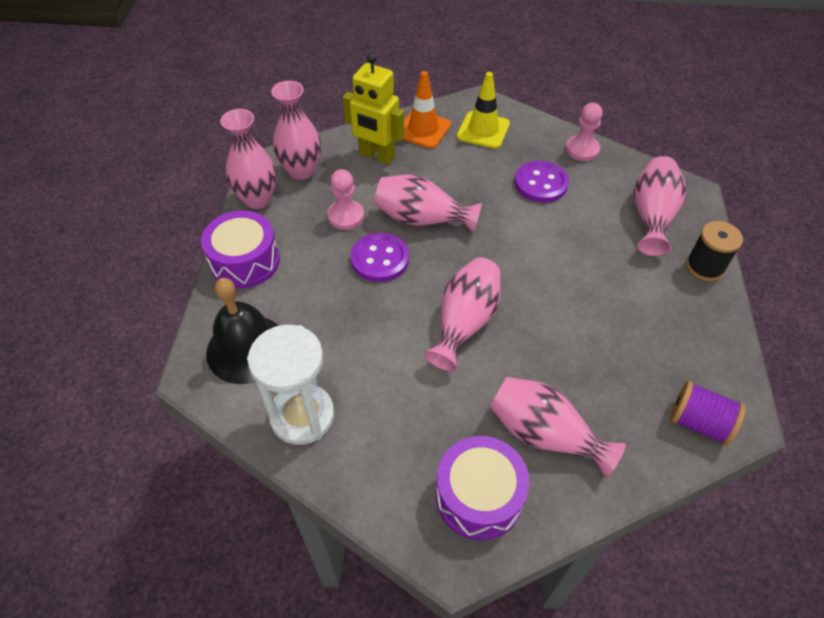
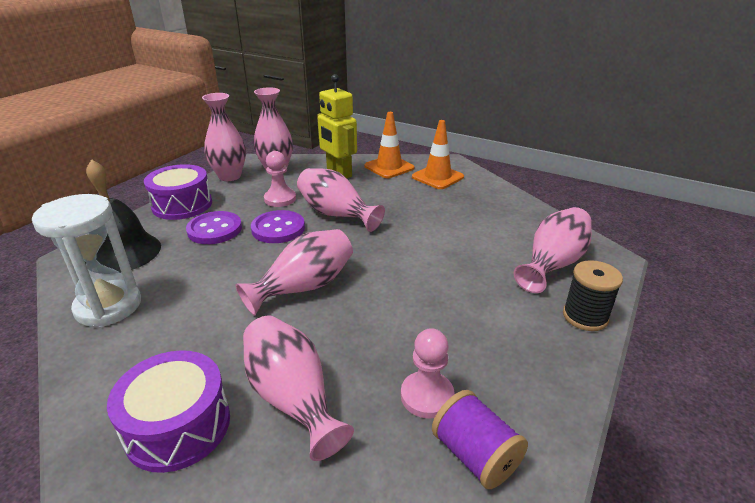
camera: 25 degrees right, 20 degrees down
yellow traffic cone [457,72,510,149] -> orange traffic cone [412,120,464,189]
purple button [515,161,569,203] -> purple button moved to [186,211,242,244]
pink pawn [566,103,603,161] -> pink pawn moved to [401,328,455,418]

